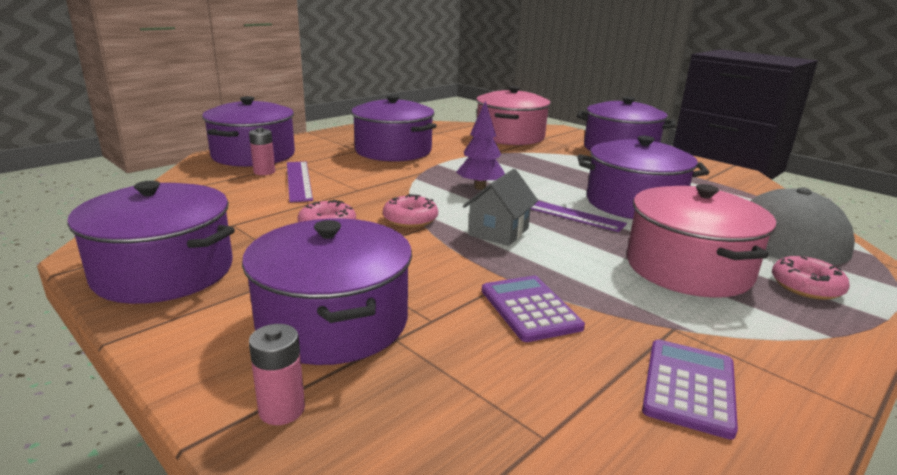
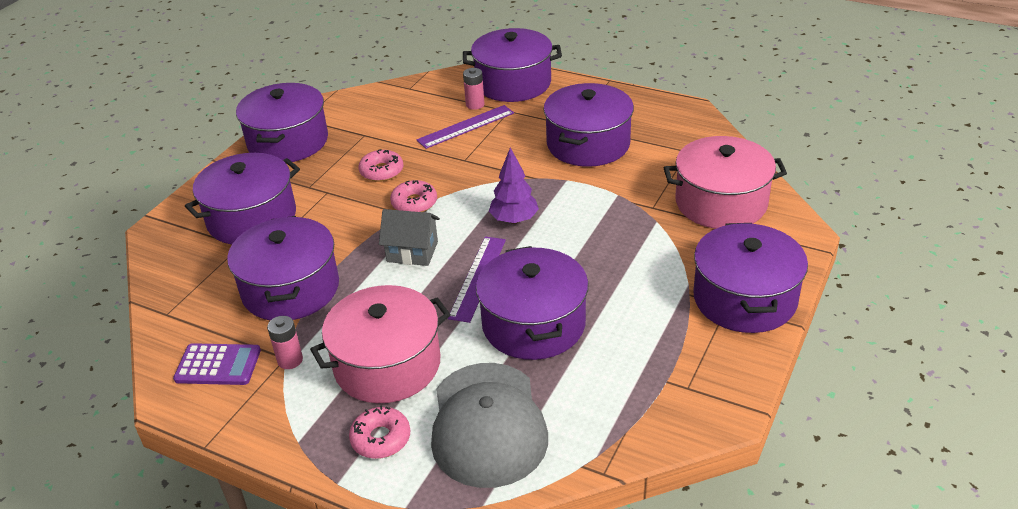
camera: 75 degrees right, 15 degrees up
pink battery [249,324,305,425] -> pink battery moved to [267,316,303,369]
purple calculator [482,276,585,342] -> purple pot [227,216,339,320]

